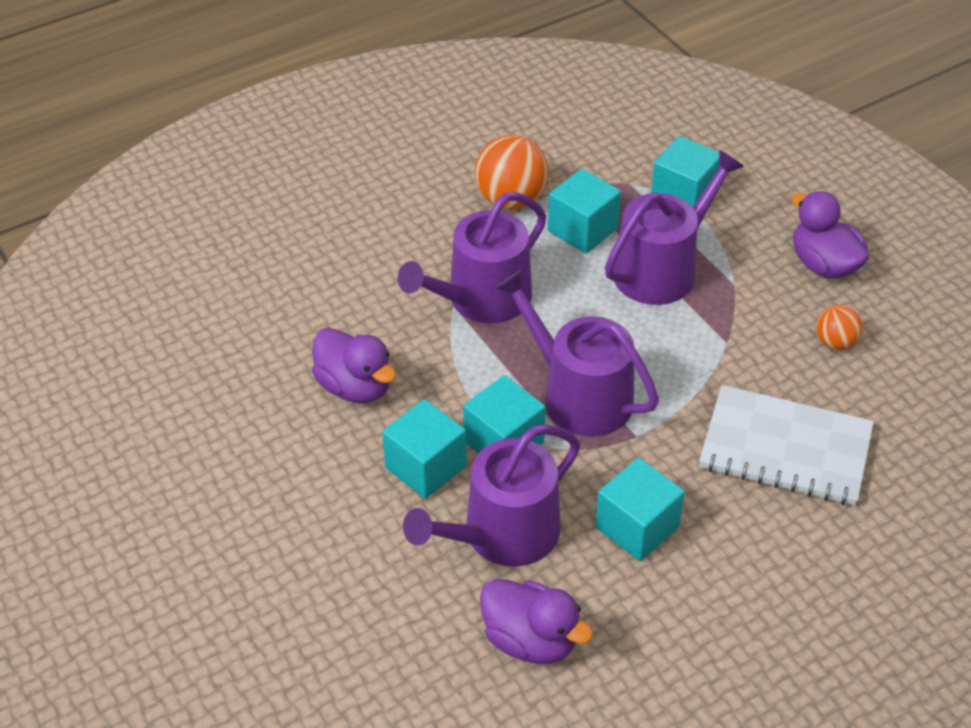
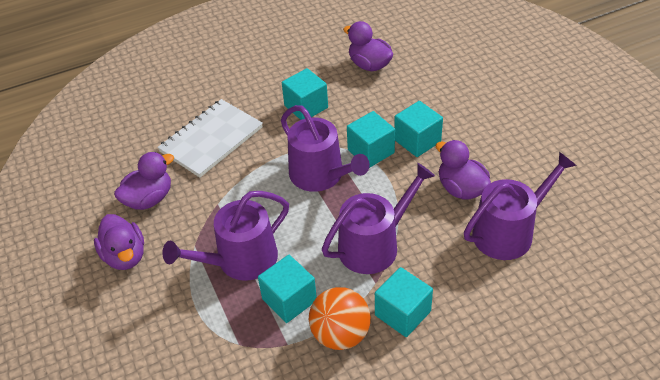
camera: 170 degrees left, 0 degrees up
purple watering can [403,425,580,567] -> purple watering can moved to [464,152,577,260]
turquoise cube [651,136,720,207] -> turquoise cube moved to [375,267,433,337]
white notebook [699,385,874,506] -> white notebook turned 75 degrees counterclockwise [157,99,263,178]
orange ball [816,305,863,350] -> purple duck [114,152,174,210]

